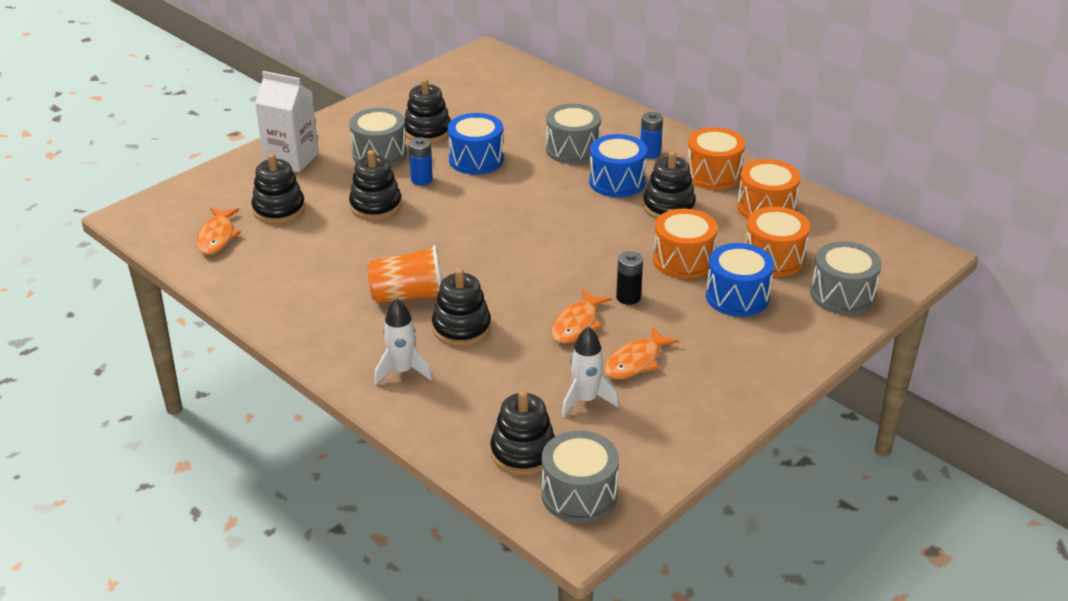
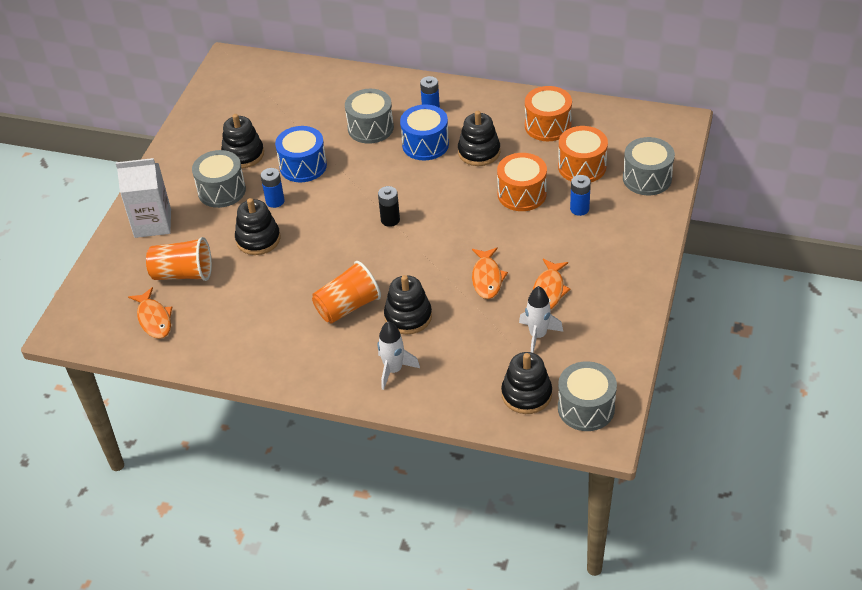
camera: 25 degrees left, 10 degrees up
black stacking toy [251,154,305,224] -> orange cup [146,237,212,281]
black battery [616,251,643,305] -> black battery moved to [378,186,400,227]
orange drum [687,127,745,190] -> none
blue drum [706,243,774,317] -> blue battery [570,175,591,216]

